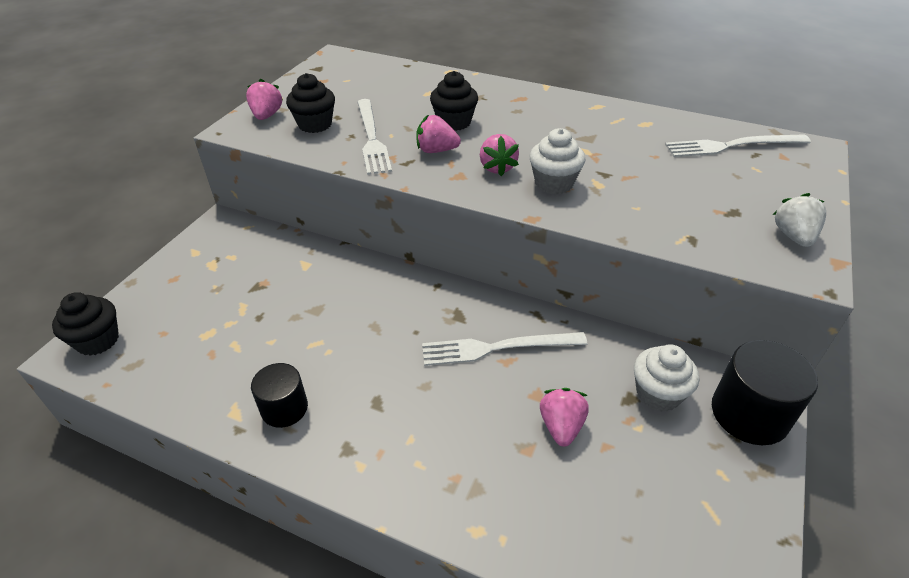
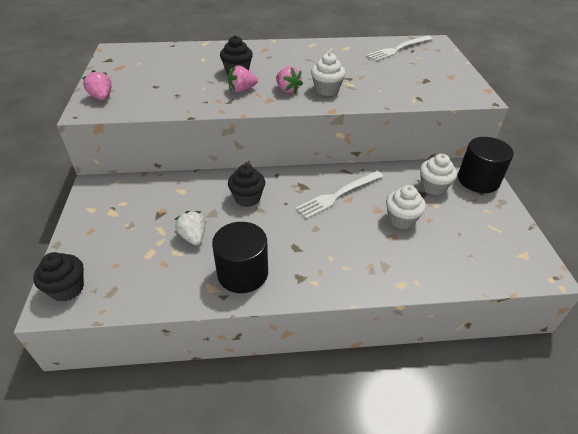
camera: 30 degrees left, 0 degrees up
black cylinder [251,363,308,428] -> black cylinder [212,222,268,293], size x1.58
black cupcake [286,73,335,133] -> black cupcake moved to [228,164,265,207]
white fork [357,99,392,175] -> none
pink strawberry [540,388,589,447] -> white cupcake [386,185,426,229]
white strawberry [773,193,826,247] -> white strawberry moved to [175,211,205,245]

